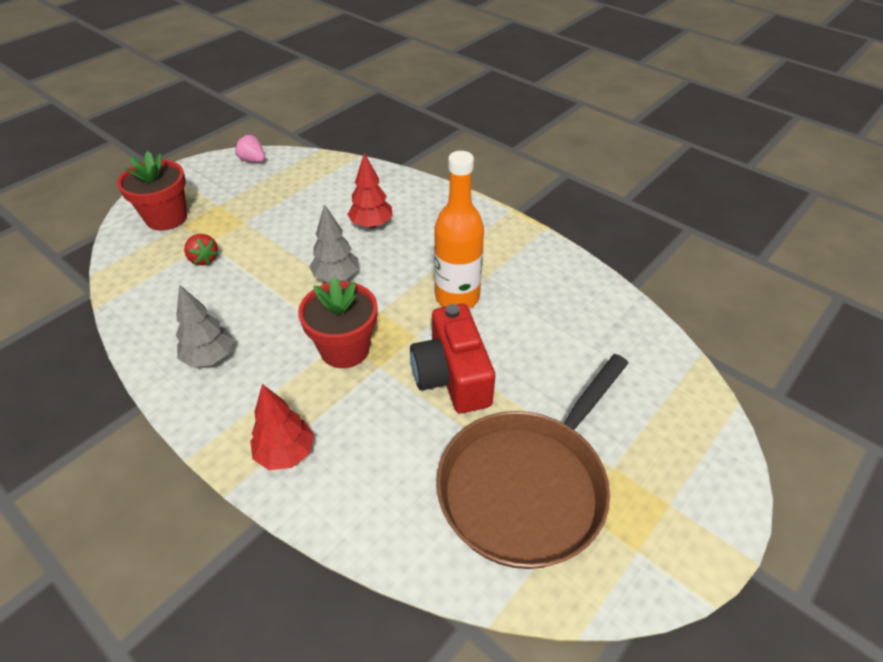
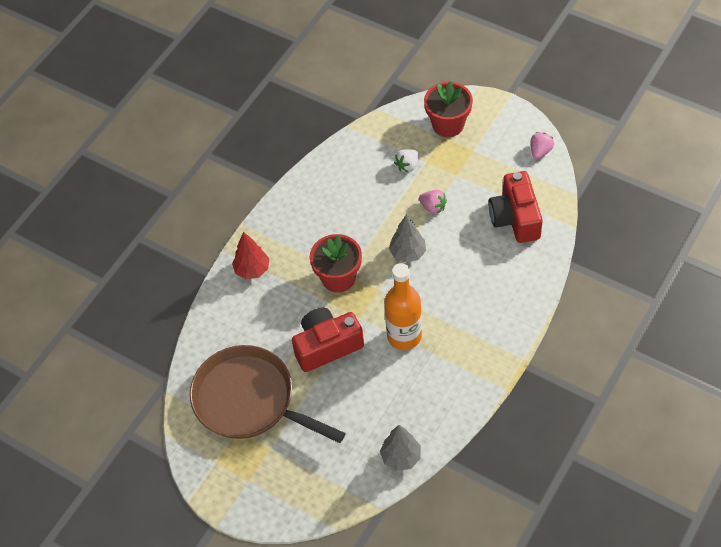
camera: 85 degrees right, 10 degrees up
grey tree [176,284,234,367] -> grey tree moved to [380,425,421,471]
red strawberry [184,234,218,265] -> white strawberry [394,149,419,173]
red tree [347,153,393,229] -> none
none -> pink strawberry [419,190,447,214]
none -> red camera [488,171,543,243]

